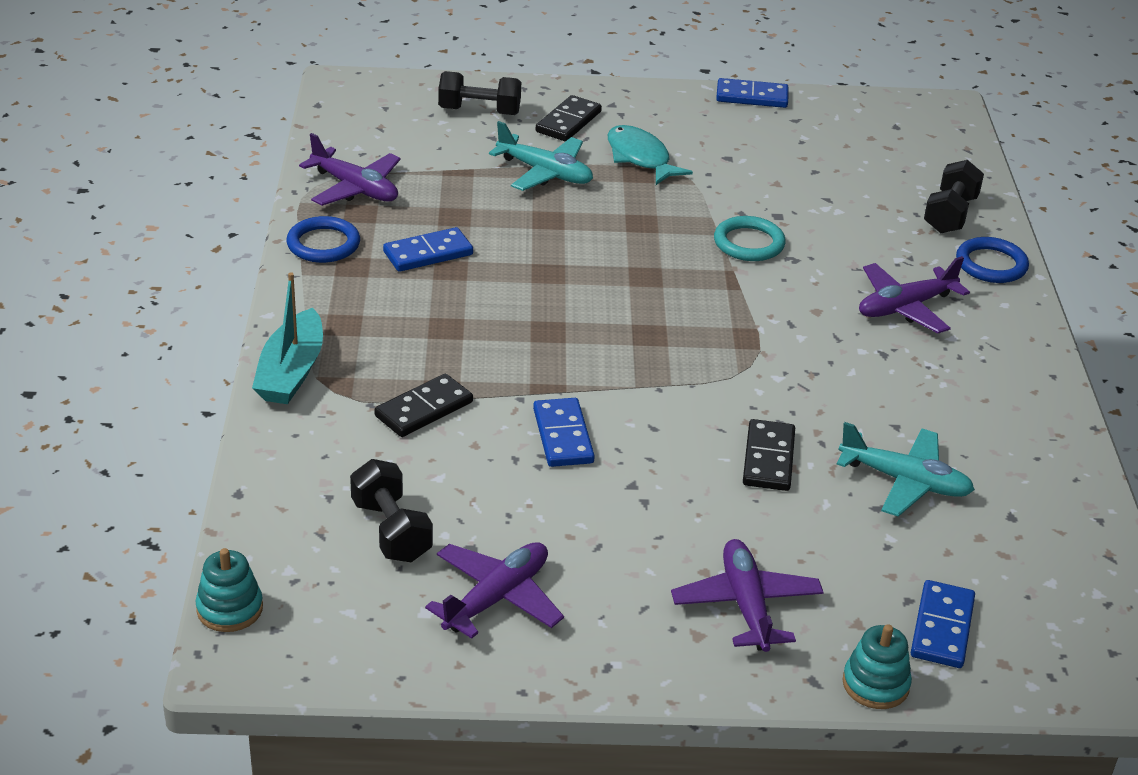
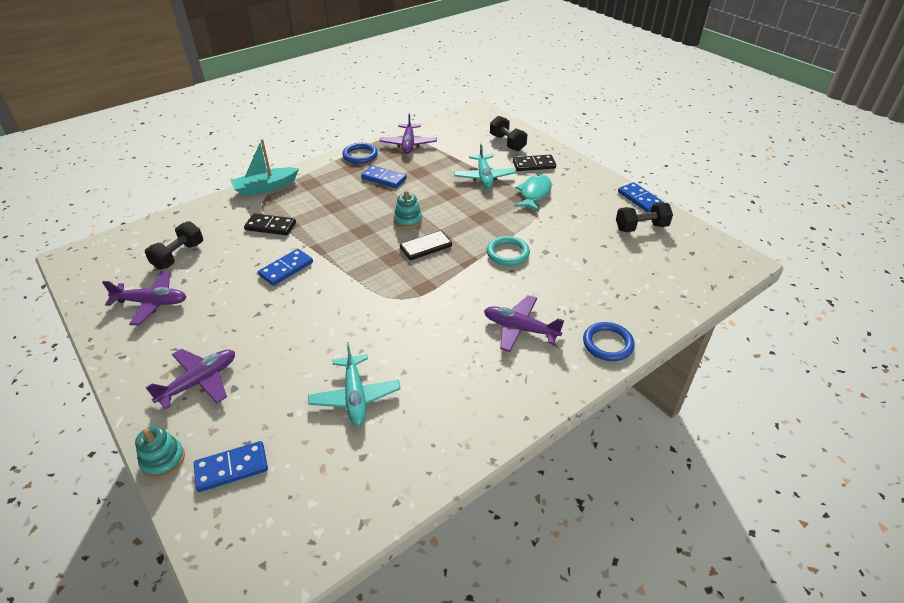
camera: 55 degrees right, 5 degrees up
turquoise stacking toy [196,548,263,632] -> turquoise stacking toy moved to [394,190,422,229]
black domino [743,419,795,491] -> black domino moved to [400,230,452,260]
black dumbbell [924,160,984,233] -> black dumbbell moved to [616,202,673,232]

